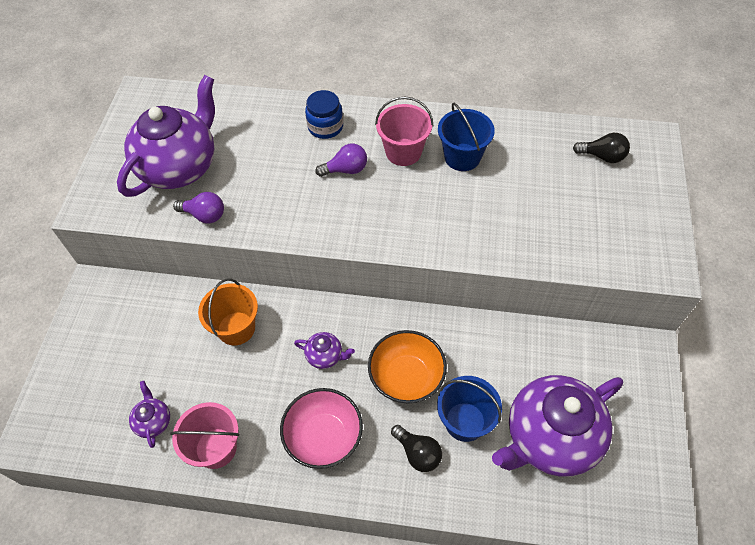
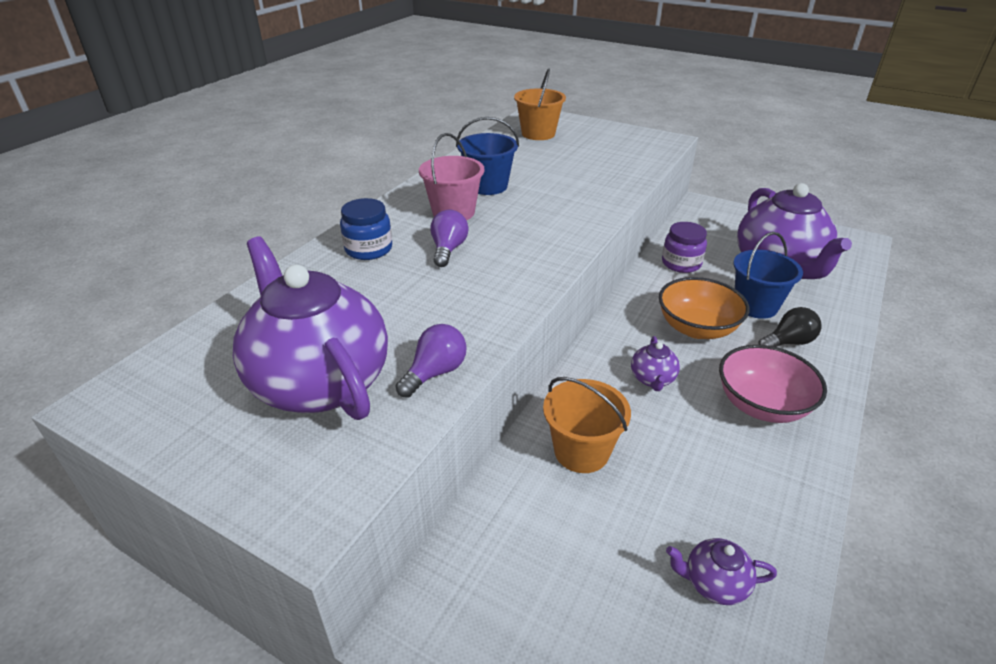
camera: 70 degrees left, 20 degrees down
pink bucket [170,402,240,469] -> none
purple teapot [294,332,355,369] -> purple teapot turned 150 degrees clockwise [631,336,680,391]
black light bulb [573,133,630,163] -> orange bucket [514,69,566,140]
none -> purple jar [662,222,707,273]

